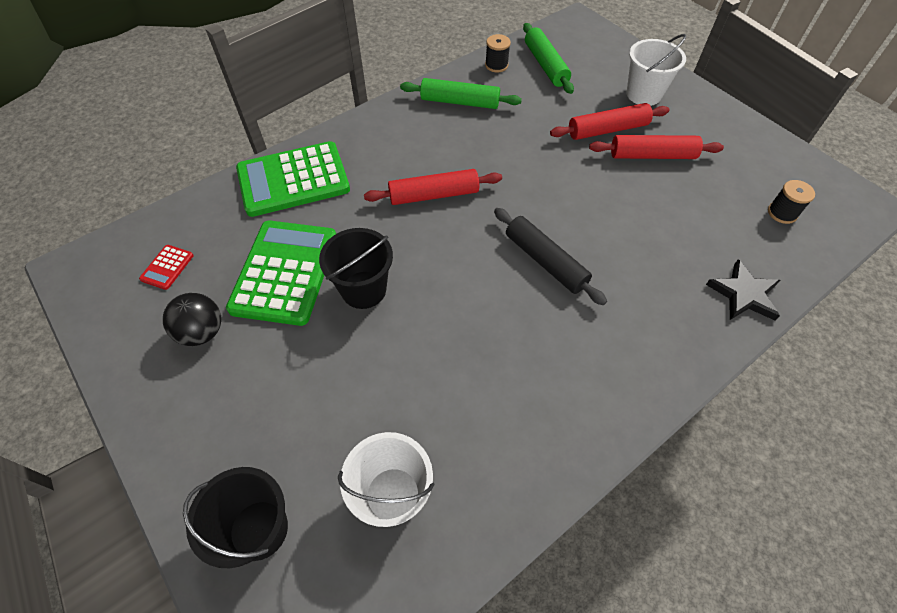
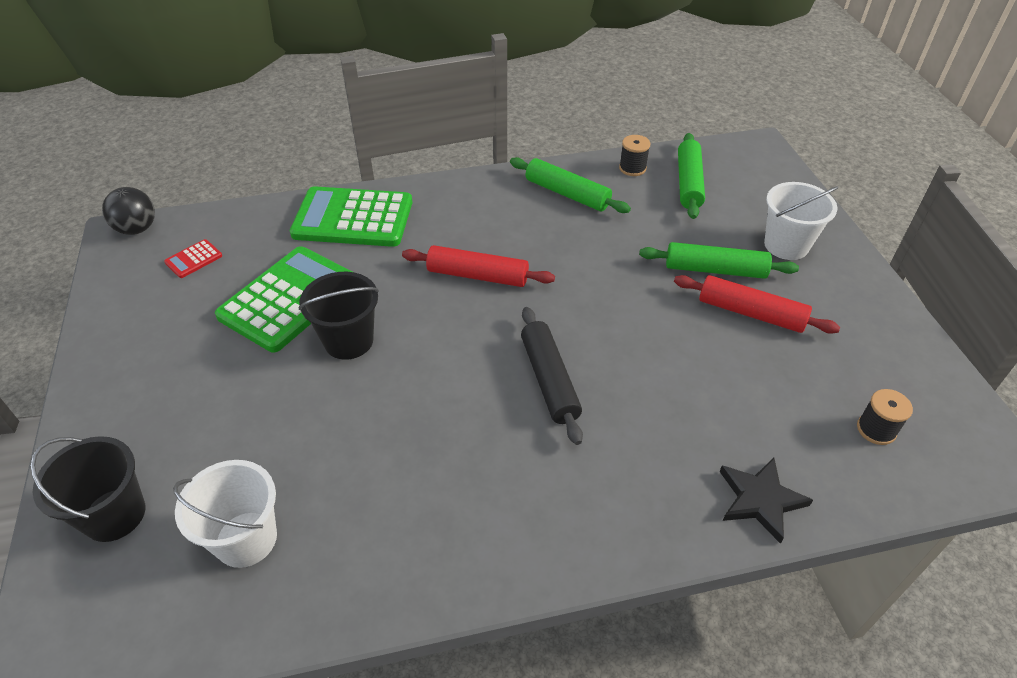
camera: 25 degrees right, 10 degrees down
black ball [163,293,221,346] -> black ball moved to [102,187,155,235]
red rolling pin [550,103,670,140] -> green rolling pin [639,242,799,279]

